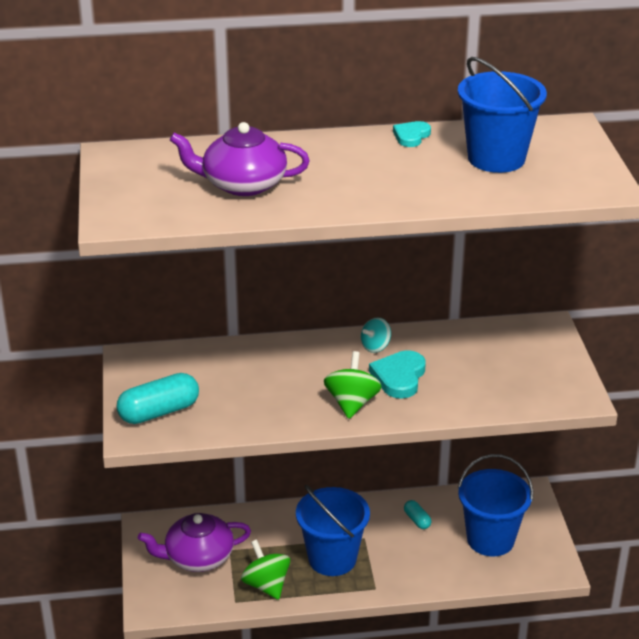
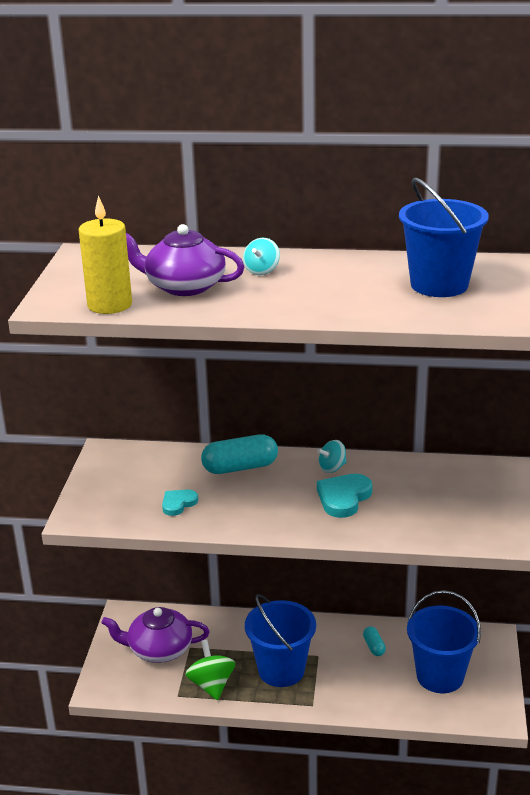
camera: 15 degrees right, 5 degrees down
turquoise capsule [116,373,199,424] -> turquoise capsule moved to [201,434,278,474]
green spinning top [324,351,382,419] -> none
turquoise heart [393,121,431,147] -> turquoise heart moved to [162,489,198,516]
none -> yellow candle [79,195,132,314]
none -> turquoise spinning top [243,238,280,275]

